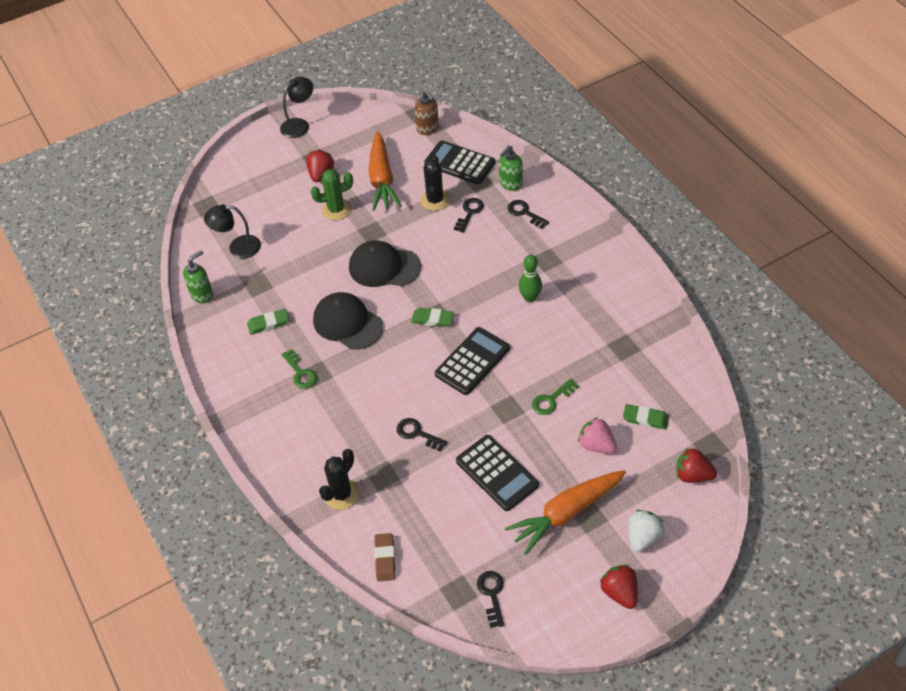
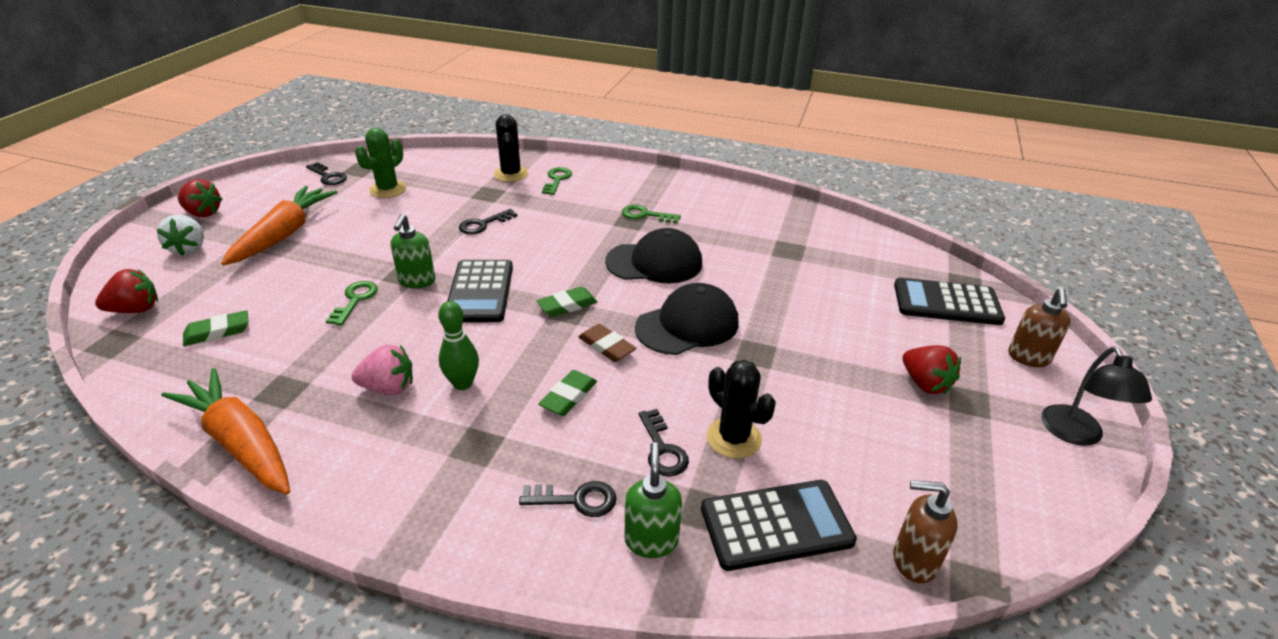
camera: 135 degrees right, 15 degrees down
green soap dispenser [183,250,213,303] -> green soap dispenser moved to [391,214,435,288]
black lamp [204,204,261,259] -> none
green eraser [247,309,289,335] -> green eraser moved to [538,370,597,416]
green cactus [311,169,353,220] -> green cactus moved to [355,128,406,198]
orange carrot [369,131,401,211] -> orange carrot moved to [162,368,290,495]
brown eraser [374,533,396,581] -> brown eraser moved to [578,324,636,362]
black key [397,418,448,452] -> black key turned 150 degrees clockwise [459,209,517,234]
black calculator [456,435,539,511] -> black calculator moved to [894,278,1005,325]
pink strawberry [578,417,617,454] -> pink strawberry moved to [351,344,413,395]
none -> green key [542,167,572,195]
none -> brown soap dispenser [1008,288,1070,367]

